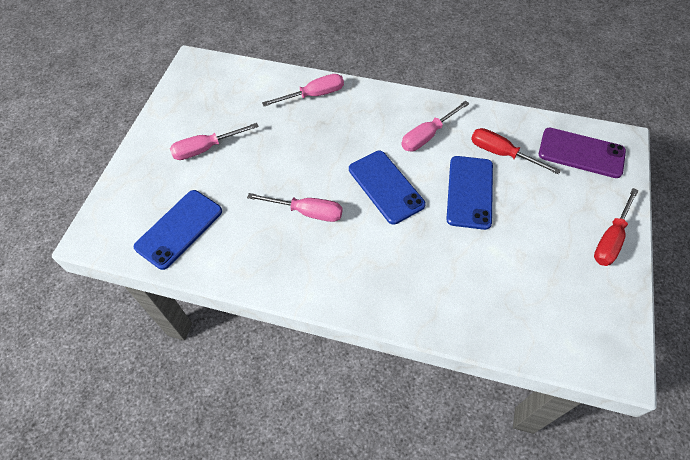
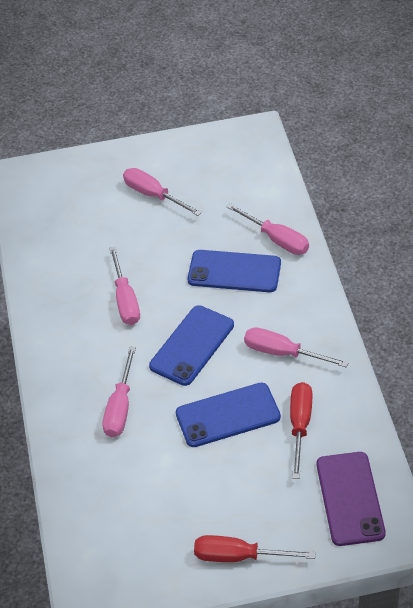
camera: 65 degrees right, 10 degrees down
blue phone [134,190,222,270] -> blue phone moved to [187,250,281,292]
none -> pink screwdriver [103,346,136,437]

